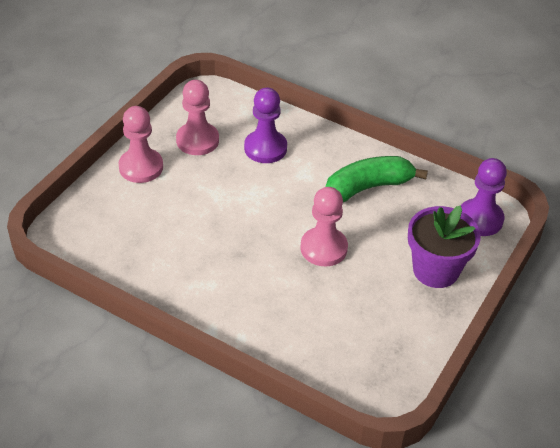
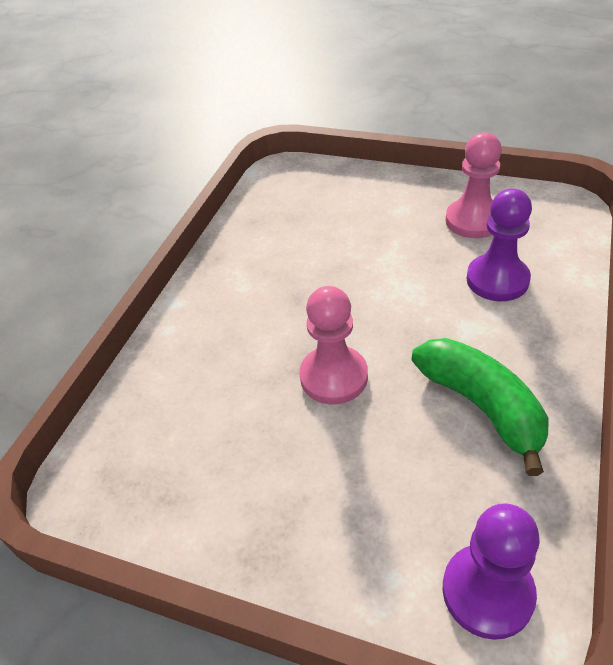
camera: 85 degrees right, 0 degrees up
pink pawn [118,106,163,183] -> none
purple flower pot [408,205,481,288] -> none

